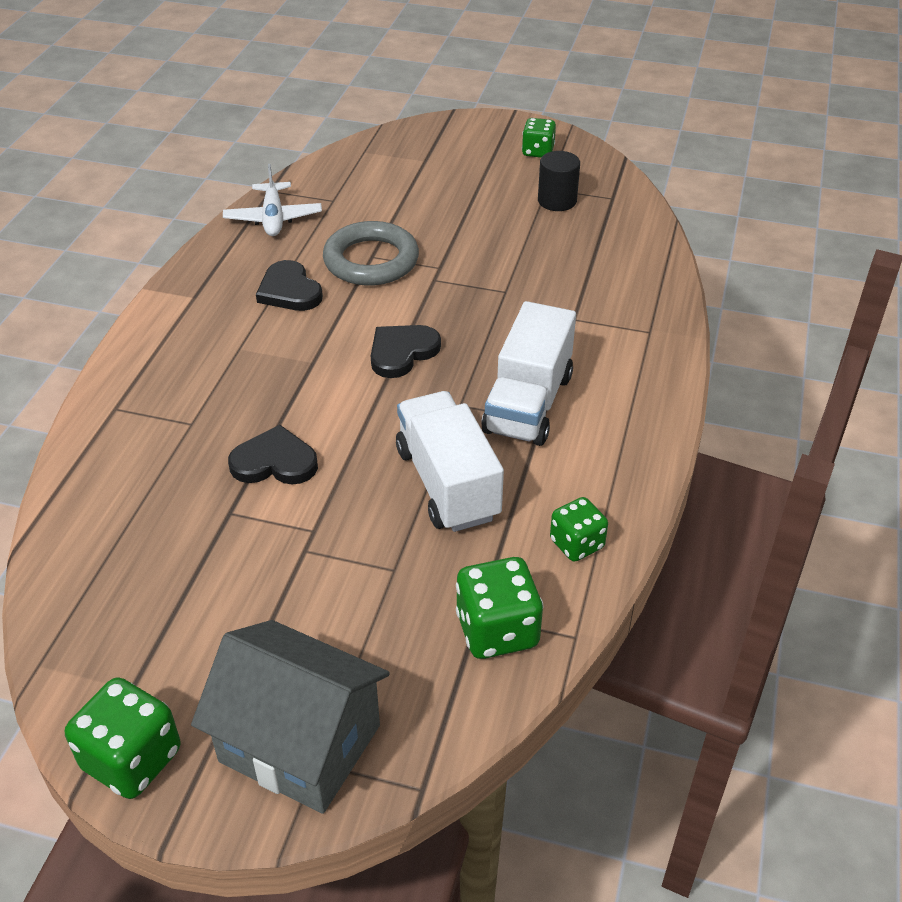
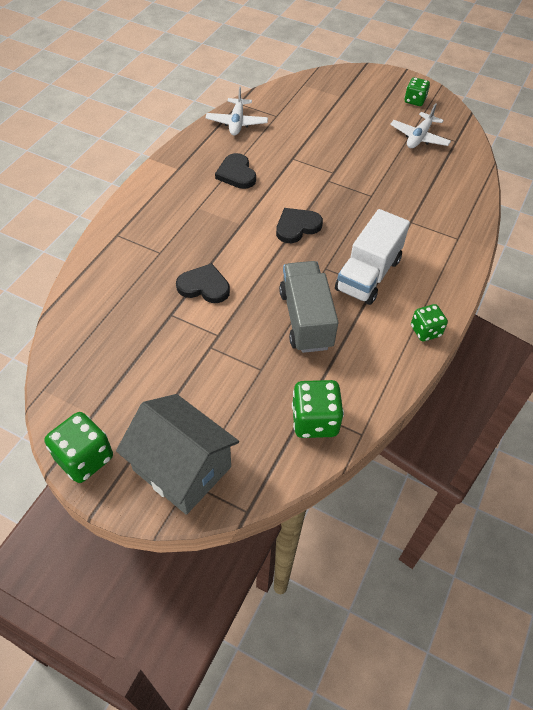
camera: 10 degrees right, 10 degrees up
grey ring [323,221,419,286] -> none
white truck [396,391,504,532] -> grey truck [279,261,338,353]
black cylinder [538,151,580,211] -> white plane [390,103,451,148]
green dice [550,497,608,562] -> green dice moved to [411,304,448,341]

